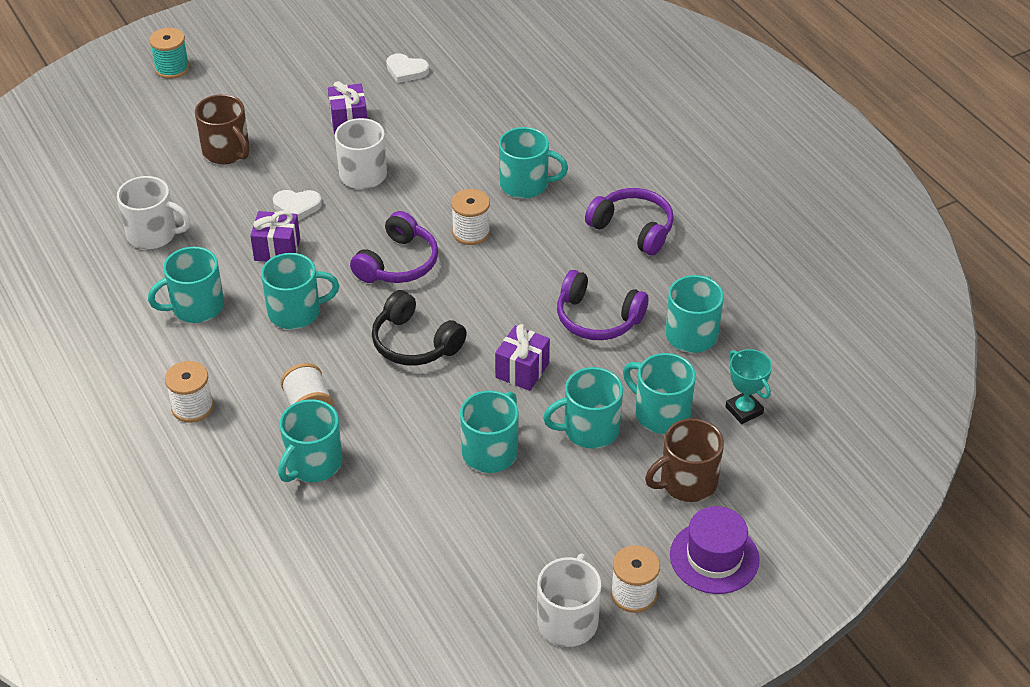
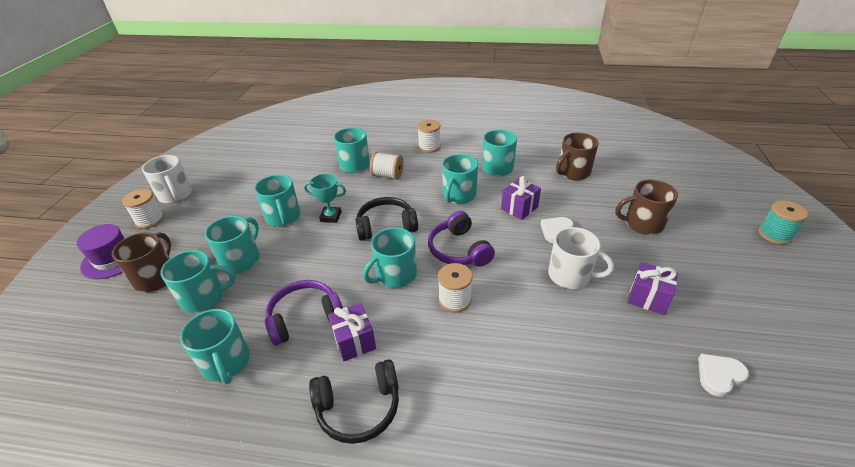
camera: 130 degrees right, 5 degrees down
white mug [117,176,191,249] -> brown mug [556,133,599,180]
purple gift [495,324,550,391] -> purple gift moved to [328,303,376,361]
turquoise mug [499,127,568,199] -> turquoise mug moved to [363,227,417,288]
purple headphones [585,188,674,255] -> black headphones [309,359,399,444]
turquoise trophy [725,349,772,424] -> turquoise trophy moved to [304,174,346,223]

